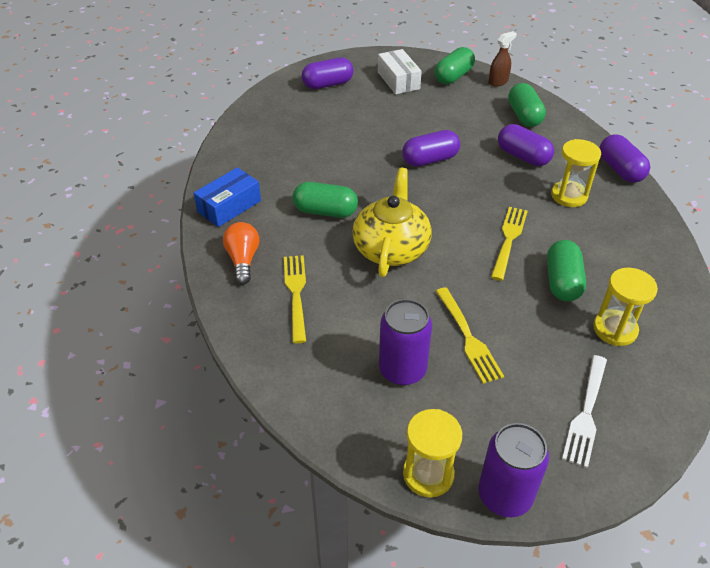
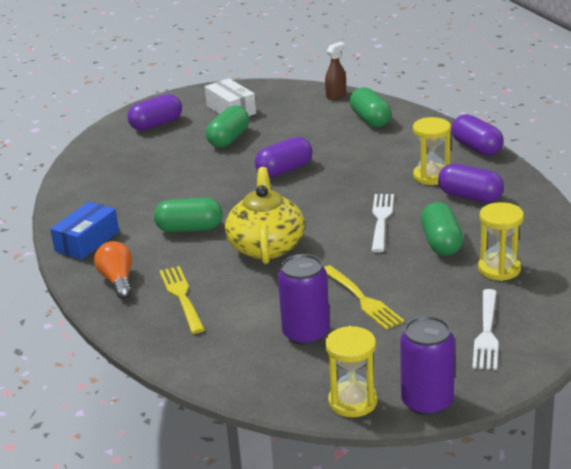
camera: 10 degrees left, 15 degrees down
green capsule [435,47,475,84] -> green capsule moved to [206,106,249,147]
yellow fork [491,207,528,281] -> white fork [371,194,394,252]
purple capsule [498,124,554,166] -> purple capsule moved to [438,164,504,203]

